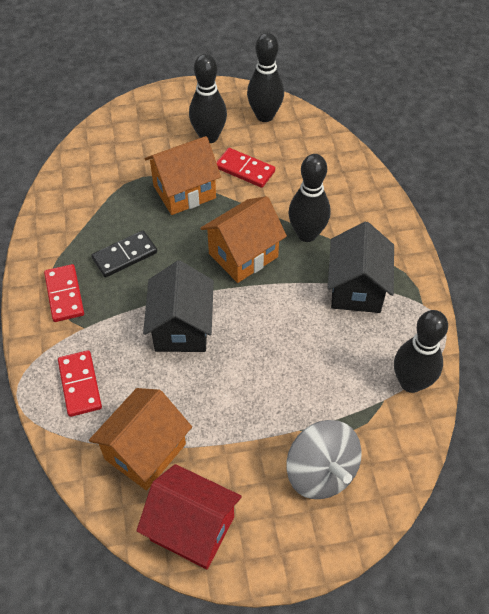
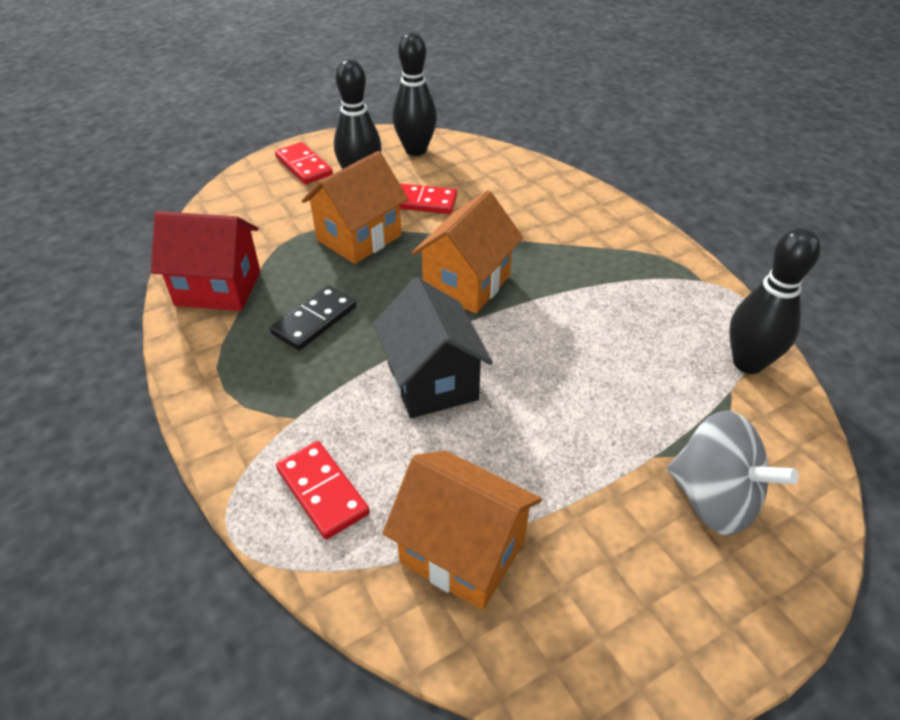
camera: 20 degrees left, 10 degrees down
red domino [44,264,84,322] -> red domino moved to [275,142,333,184]
orange house [89,388,192,490] -> orange house turned 75 degrees counterclockwise [382,451,542,610]
red house [136,464,242,569] -> red house moved to [151,211,260,311]
black bowling pin [288,154,330,242] -> none
black house [328,222,394,313] -> none

